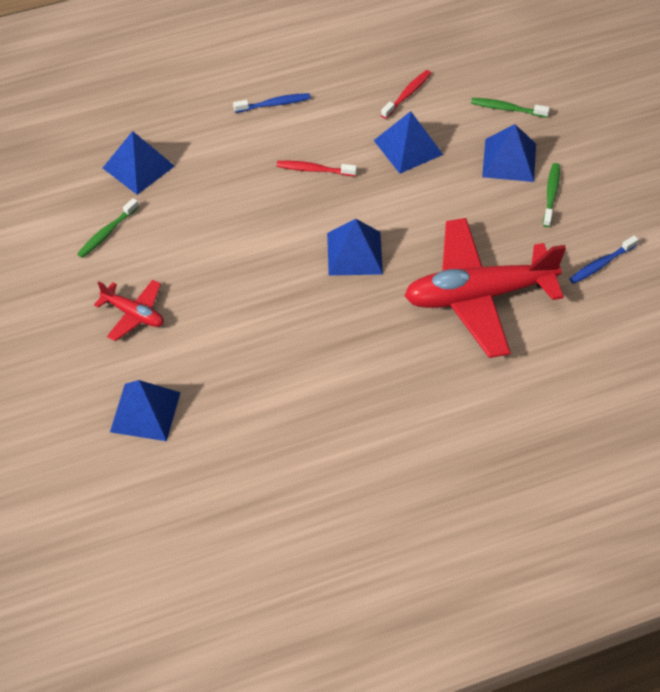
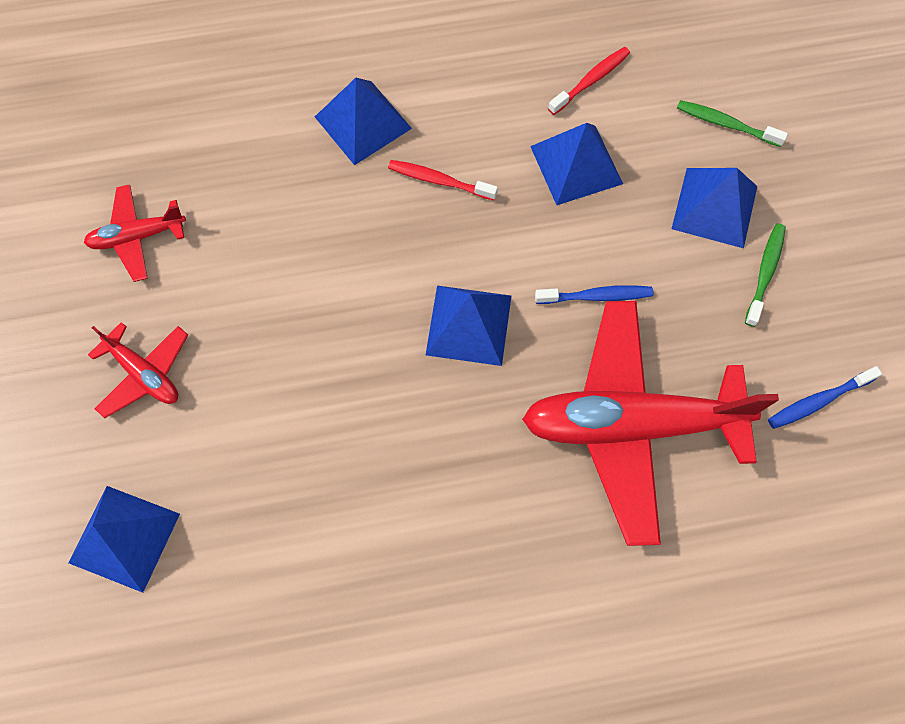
camera: 10 degrees right, 15 degrees up
green toothbrush [77,198,139,258] -> red plane [84,184,186,282]
blue pyramid [103,131,175,195] -> blue pyramid moved to [315,78,412,165]
blue toothbrush [233,93,311,113] -> blue toothbrush moved to [535,285,653,304]

